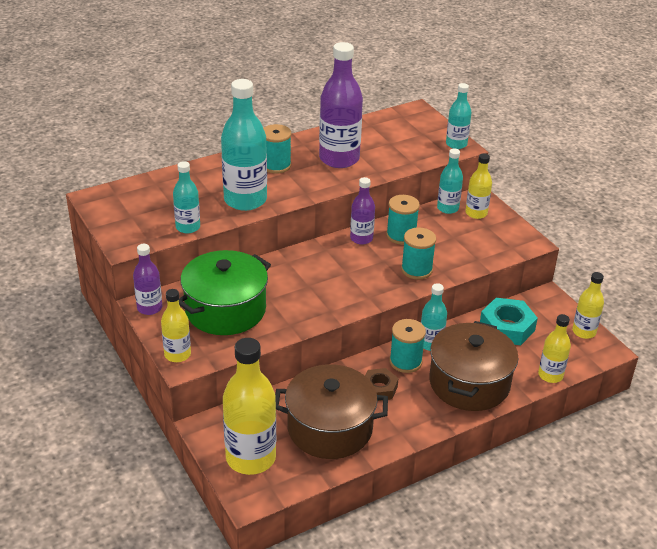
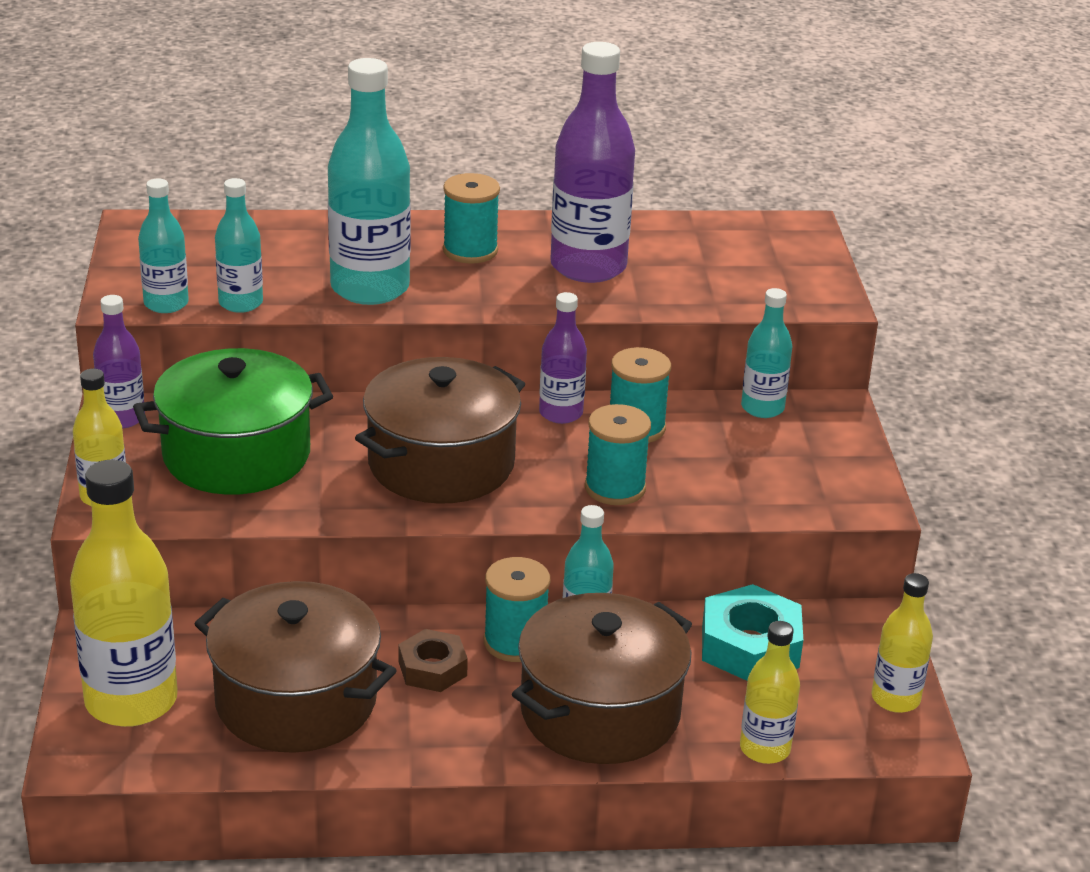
camera: 25 degrees right, 5 degrees down
turquoise bottle [446,83,472,149] -> turquoise bottle moved to [138,178,189,313]
yellow bottle [465,153,492,219] -> none
none -> brown pot [355,357,525,504]

